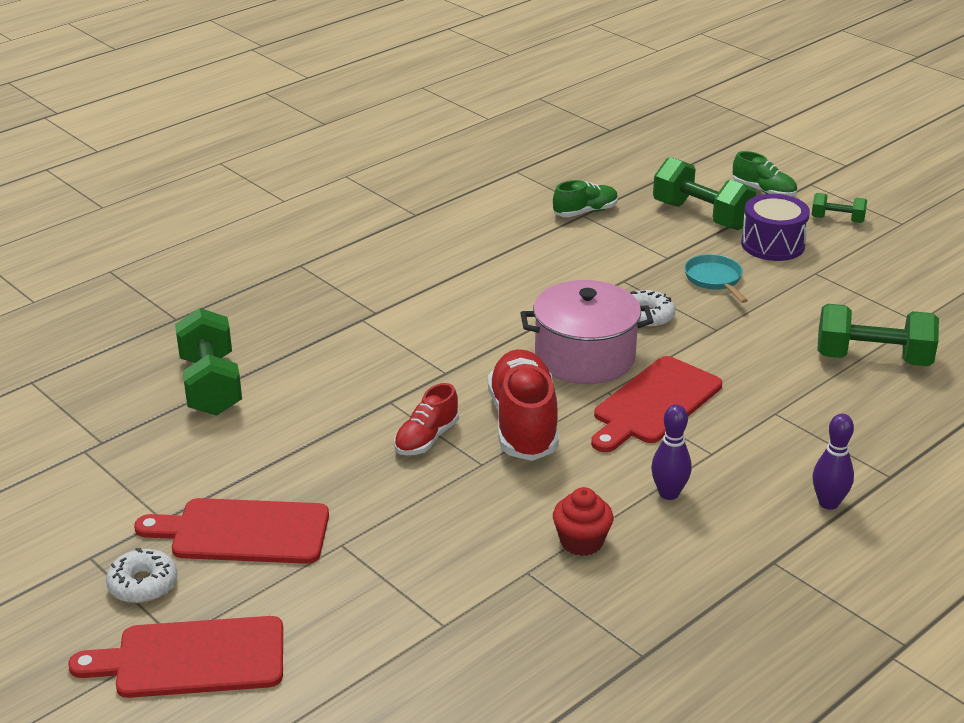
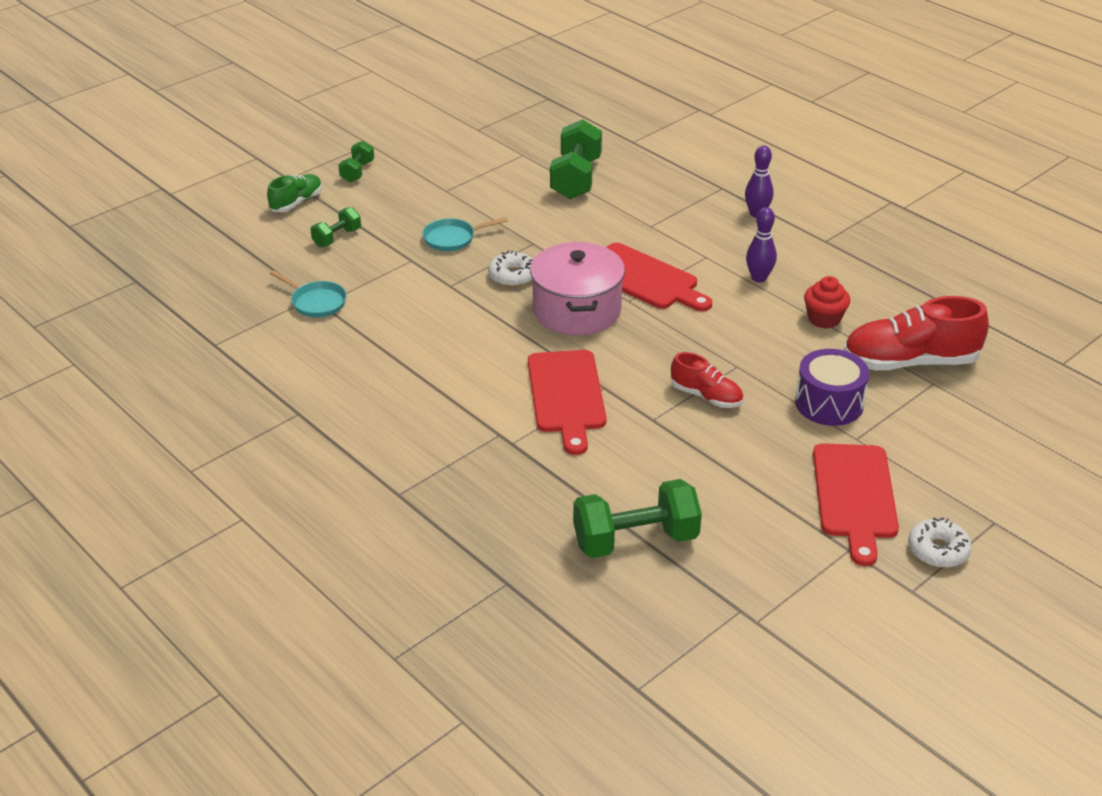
camera: 90 degrees left, 5 degrees up
red cutting board [68,616,283,698] -> red cutting board moved to [528,350,606,455]
red shoe [488,349,559,461] -> red shoe moved to [844,296,989,370]
green shoe [553,180,618,217] -> turquoise pan [270,270,347,318]
green dumbbell [653,157,756,230] -> green dumbbell [310,207,361,247], size x0.54
purple drum [741,194,810,261] -> purple drum moved to [795,349,869,426]

